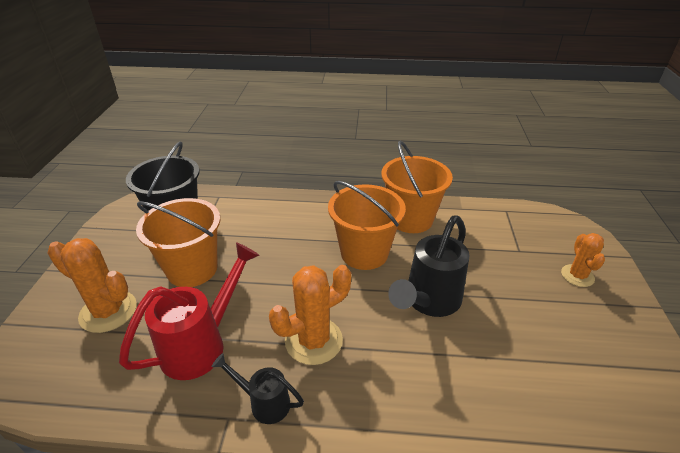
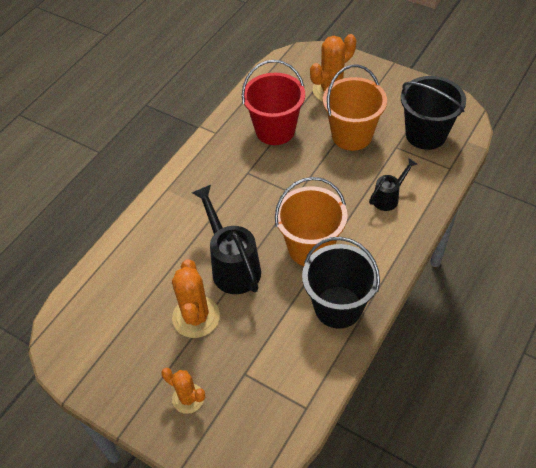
camera: 120 degrees right, 15 degrees up
red watering can [119,242,259,380] -> red bucket [242,60,305,145]
black watering can [211,353,304,424] -> black watering can moved to [369,158,417,211]
orange cactus [269,265,351,365] -> orange cactus moved to [172,259,220,338]
orange bucket [381,141,453,233] -> black bucket [302,237,380,329]

